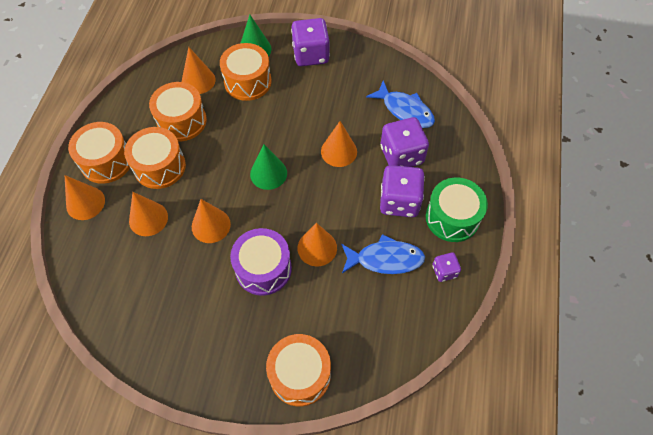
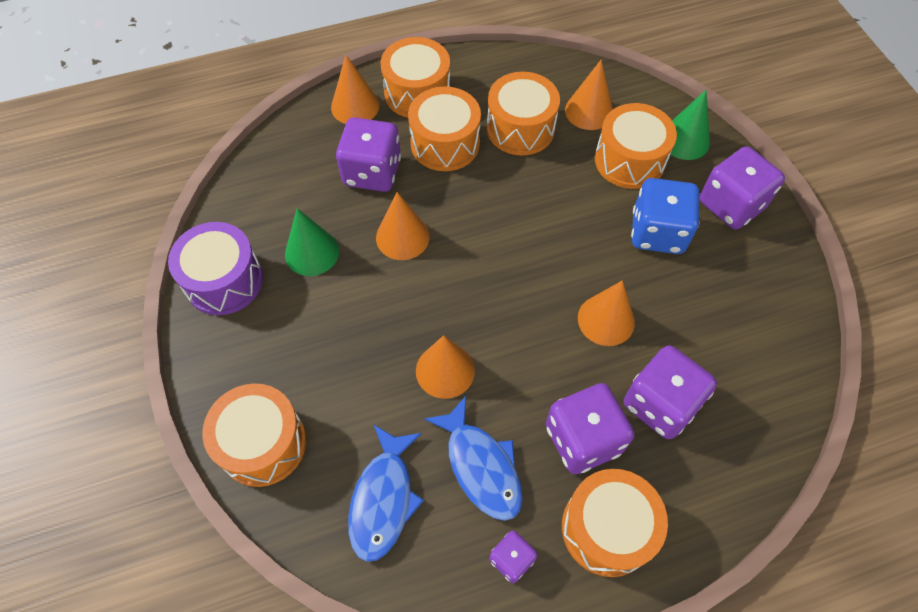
camera: 60 degrees right, 0 degrees up
orange cone [129,192,168,236] -> purple dice [336,117,401,192]
purple drum [230,228,292,296] -> purple drum moved to [168,222,263,315]
green cone [250,144,287,190] -> green cone moved to [285,208,339,276]
blue fish [366,80,435,128] -> blue fish moved to [348,424,424,562]
green drum [426,178,488,242] -> orange drum [562,469,668,577]
none -> blue dice [631,178,699,254]

